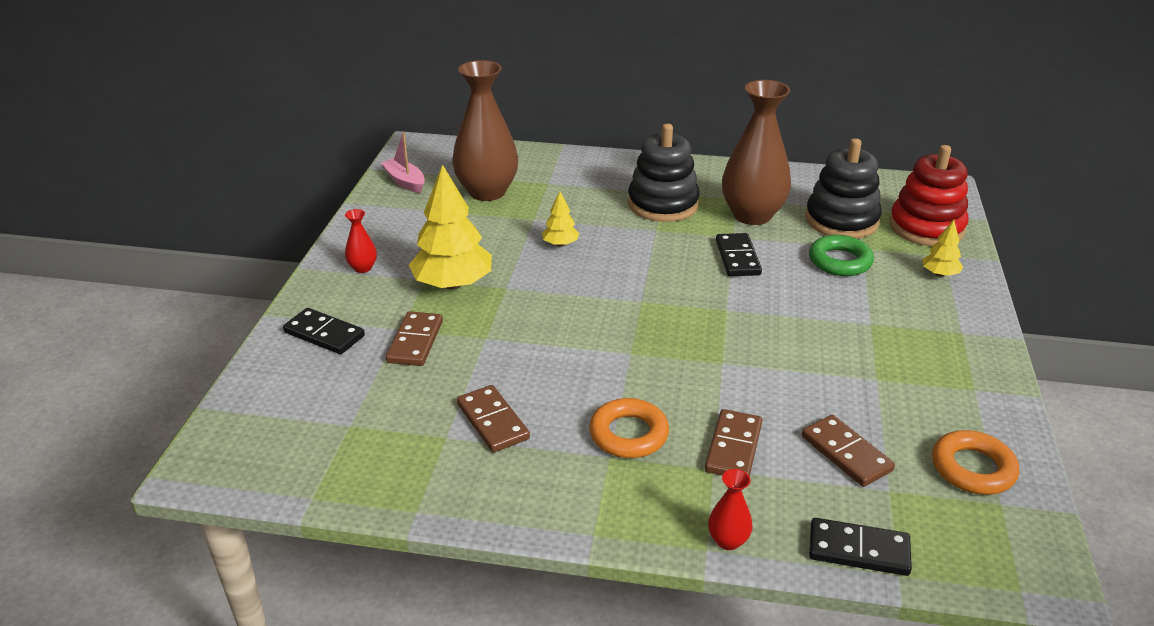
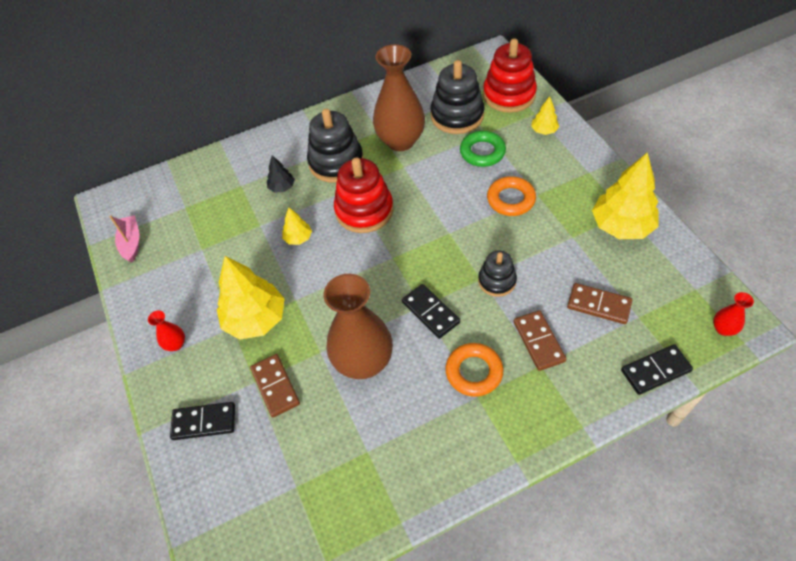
camera: 30 degrees left, 20 degrees up
pink boat [381,132,425,193] -> pink boat turned 60 degrees clockwise [110,215,140,263]
brown vase [452,60,518,201] -> brown vase moved to [323,274,393,379]
brown domino [457,385,530,453] -> none
red vase [708,469,753,550] -> red vase moved to [713,292,754,336]
black domino [716,233,762,276] -> black domino moved to [402,284,460,339]
orange ring [932,430,1019,495] -> orange ring moved to [487,176,536,216]
none -> black tree [267,155,295,193]
none -> red stacking toy [334,158,393,233]
none -> black stacking toy [478,251,517,297]
none -> yellow tree [592,152,659,239]

